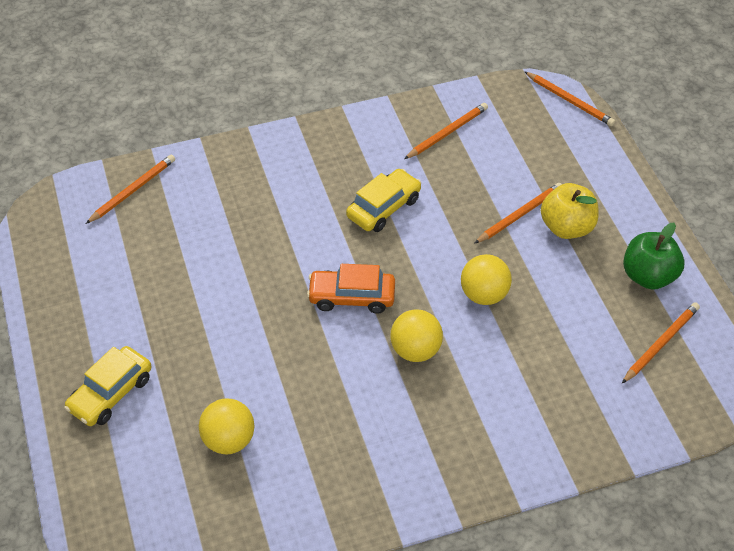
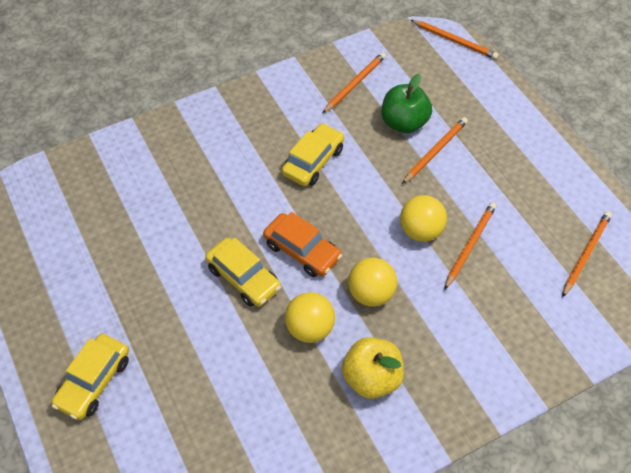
camera: 10 degrees left, 5 degrees up
orange pencil [86,155,175,224] -> orange pencil moved to [444,202,496,290]
yellow ball [199,399,255,454] -> yellow ball moved to [285,292,335,343]
orange car [307,264,395,314] -> orange car turned 135 degrees counterclockwise [263,212,342,277]
yellow apple [541,183,598,239] -> yellow apple moved to [342,337,404,399]
green apple [623,223,685,290] -> green apple moved to [382,74,432,133]
none -> yellow car [205,238,281,307]

